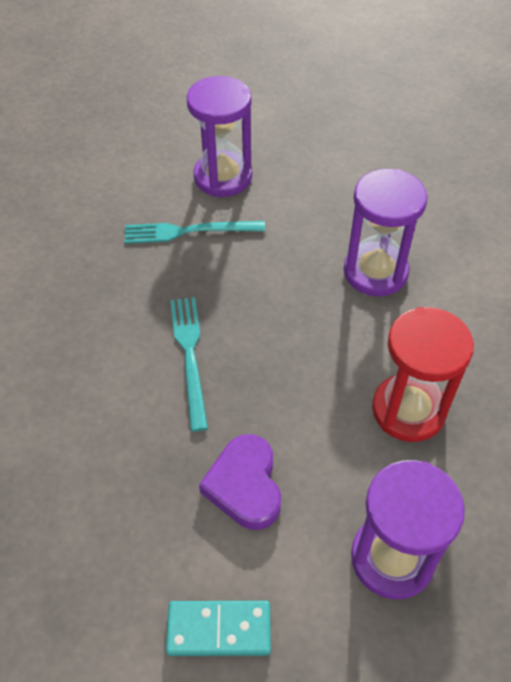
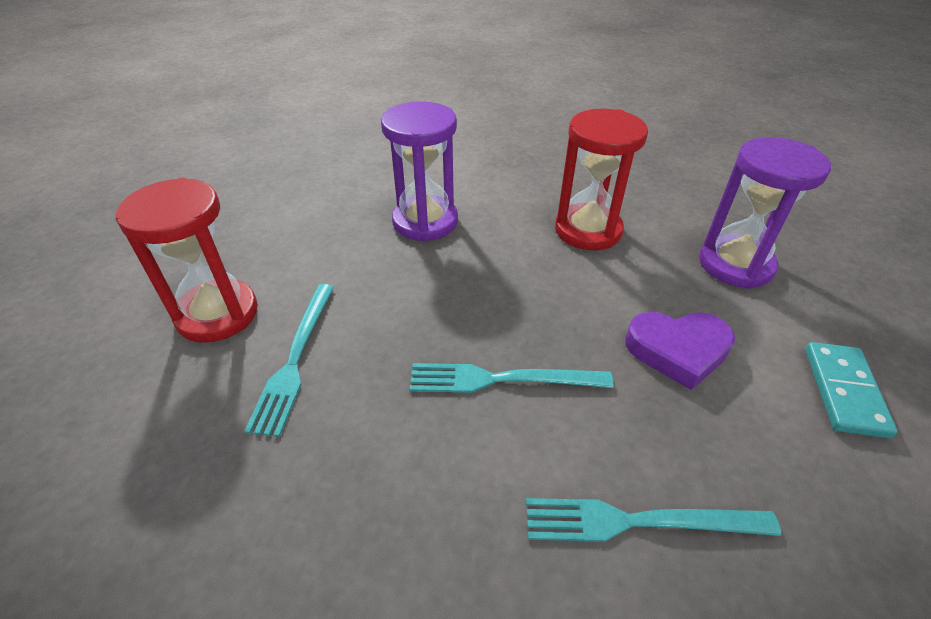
camera: 80 degrees left, 10 degrees down
purple hourglass [187,76,252,197] -> red hourglass [115,178,258,343]
none -> turquoise fork [526,498,781,542]

